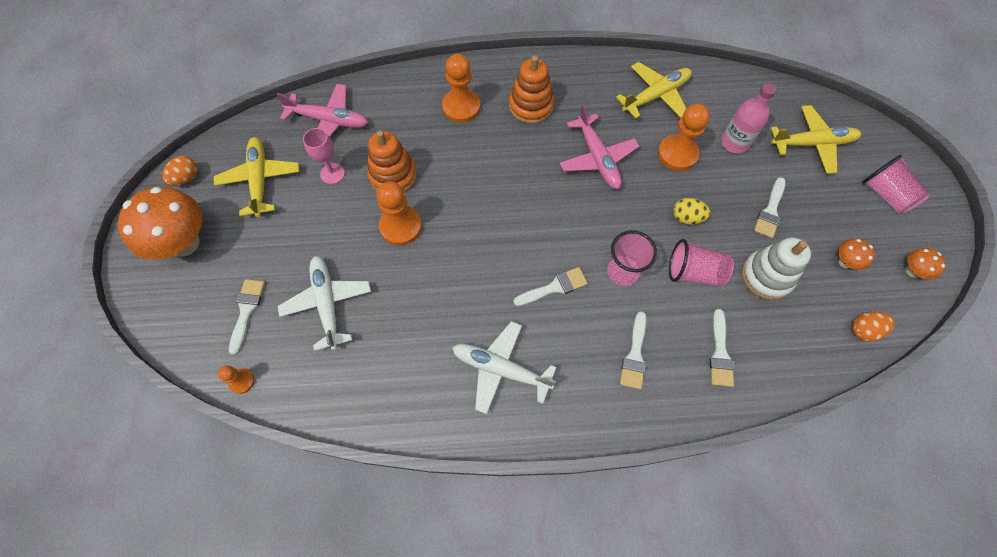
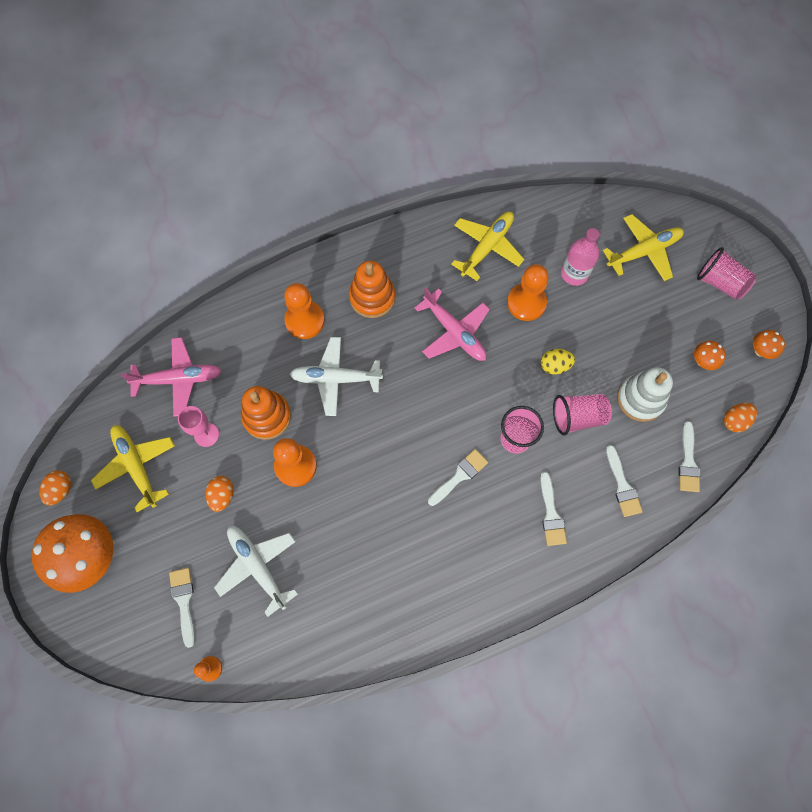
camera: 20 degrees left, 5 degrees up
white plane [452,321,556,414] -> white plane moved to [289,337,383,416]
white brush [754,177,786,238] -> white brush moved to [679,421,700,492]
none -> orange egg [206,476,234,512]

